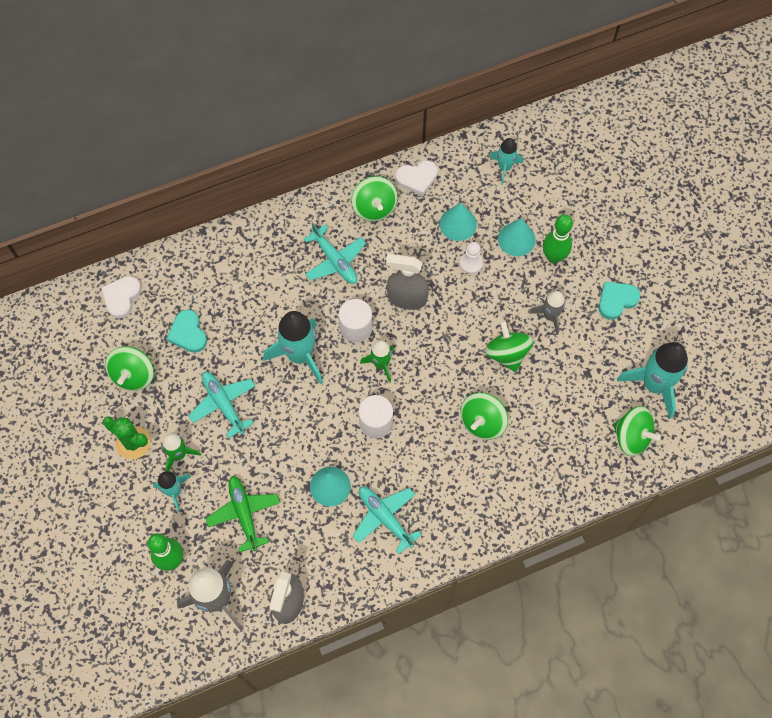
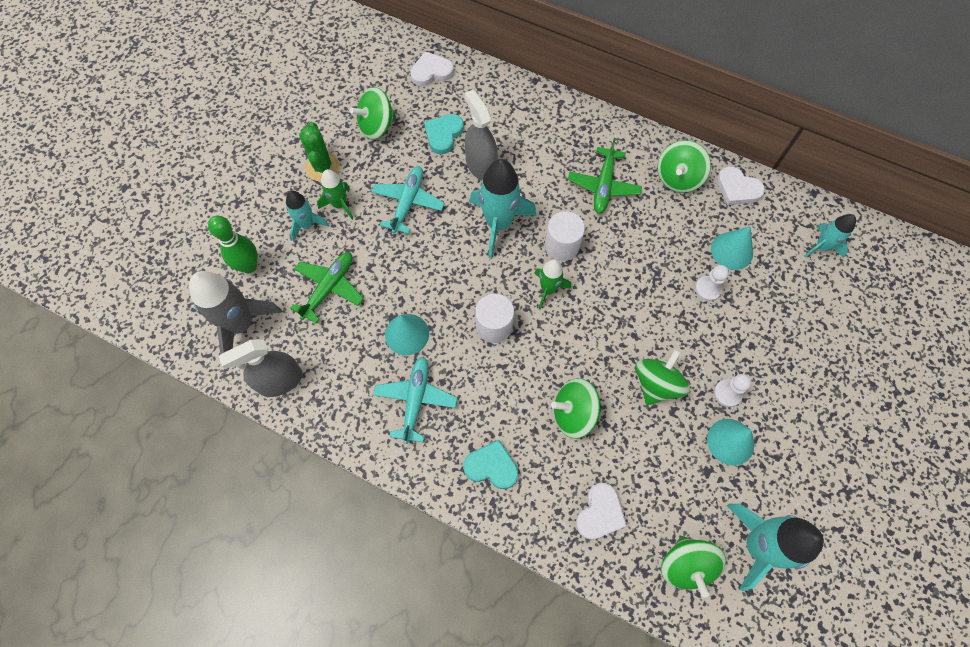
camera: 50 degrees right, 0 degrees up
turquoise plane [304,222,366,284] -> green plane [568,138,642,214]
grey spray bottle [386,254,429,310] -> grey spray bottle moved to [464,90,498,180]
turquoise cone [498,218,536,256] -> turquoise cone moved to [707,419,754,466]
grey rocket [530,291,565,335] -> white pawn [714,374,751,407]
green bowling pin [543,214,573,264] -> none
turquoise heart [599,282,640,320] -> turquoise heart moved to [463,440,518,489]
none -> white heart [576,483,627,540]

